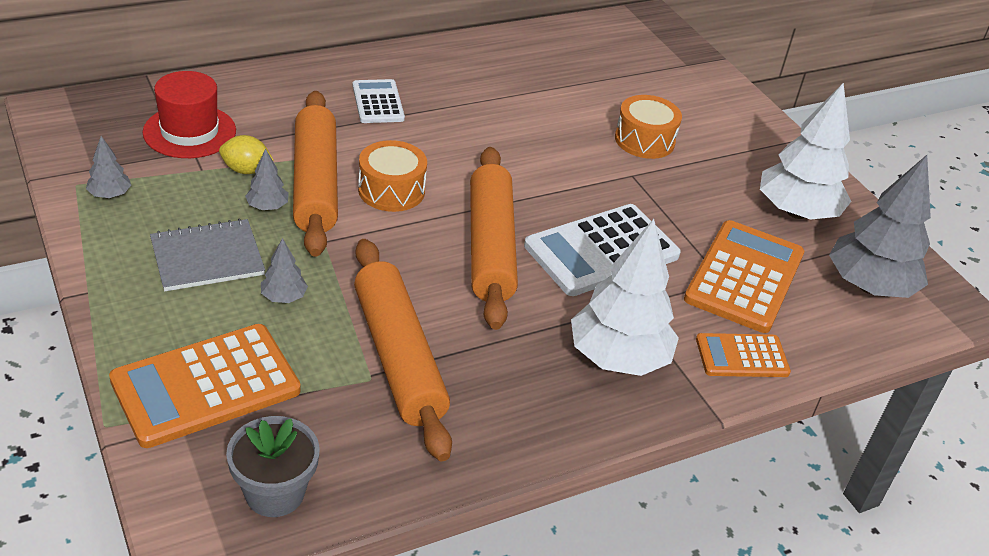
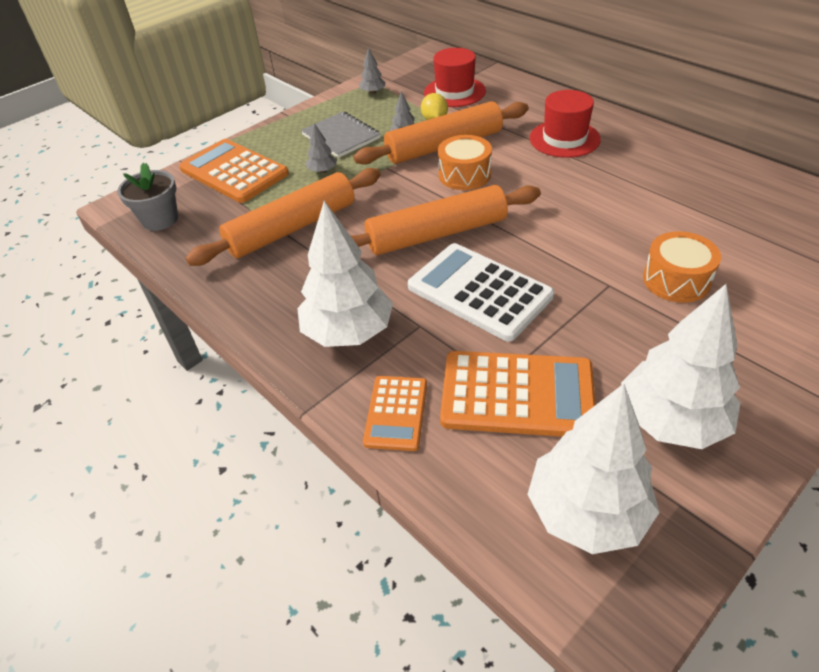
camera: 80 degrees right, 5 degrees up
white calculator [352,79,405,123] -> red hat [529,90,601,158]
orange calculator [696,333,791,377] -> orange calculator turned 150 degrees counterclockwise [363,376,427,451]
grey tree [829,155,931,298] -> white tree [527,384,660,554]

